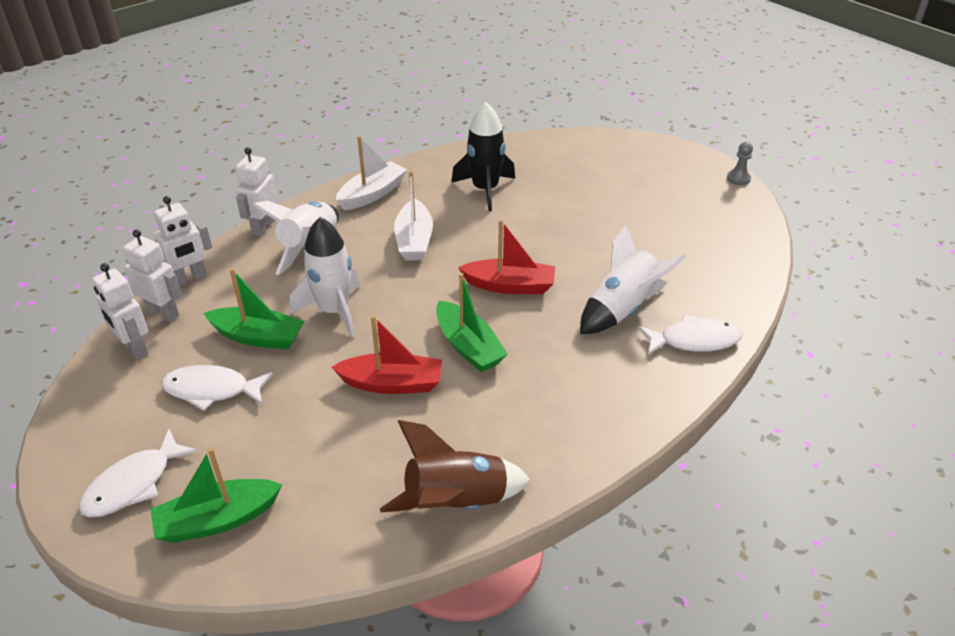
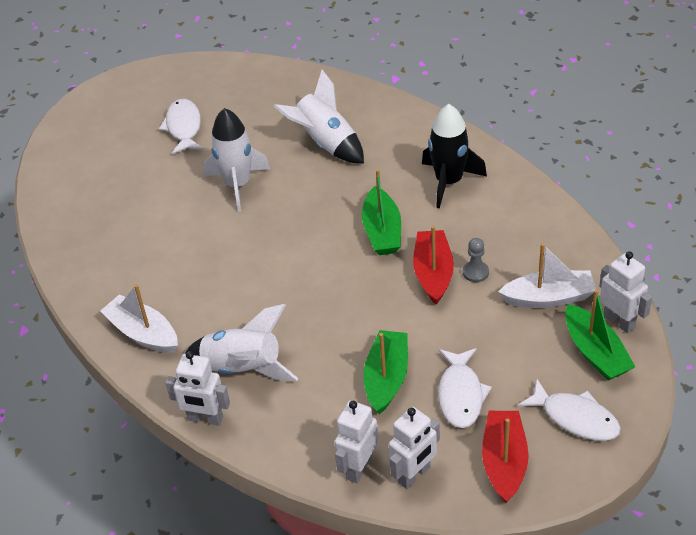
camera: 90 degrees left, 5 degrees up
white robot [154,196,212,286] -> white robot moved to [599,251,652,334]
white rocket [290,217,360,337] -> white rocket moved to [203,108,270,212]
brown rocket [380,420,530,512] -> none
white boat [394,171,433,260] -> white boat moved to [498,243,596,308]
green boat [436,273,508,372] -> green boat turned 120 degrees clockwise [362,169,401,255]
black rocket [451,102,515,211] -> black rocket moved to [422,104,487,208]
red boat [458,219,555,294] -> red boat moved to [482,411,529,503]
white fish [638,315,742,355] -> white fish moved to [159,99,204,155]
grey pawn [727,142,753,185] -> grey pawn moved to [463,238,489,282]

